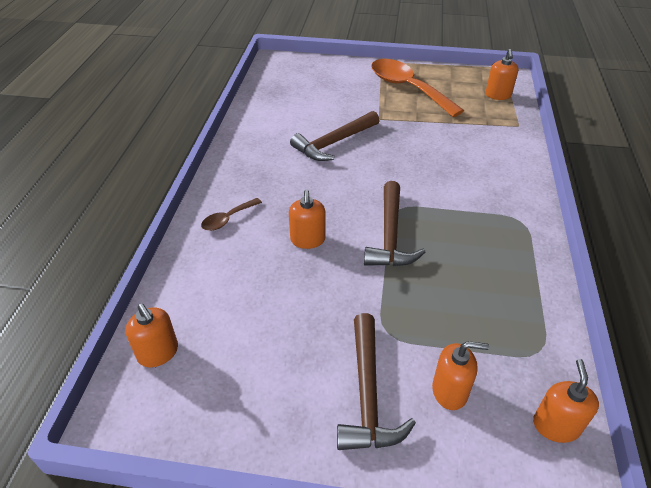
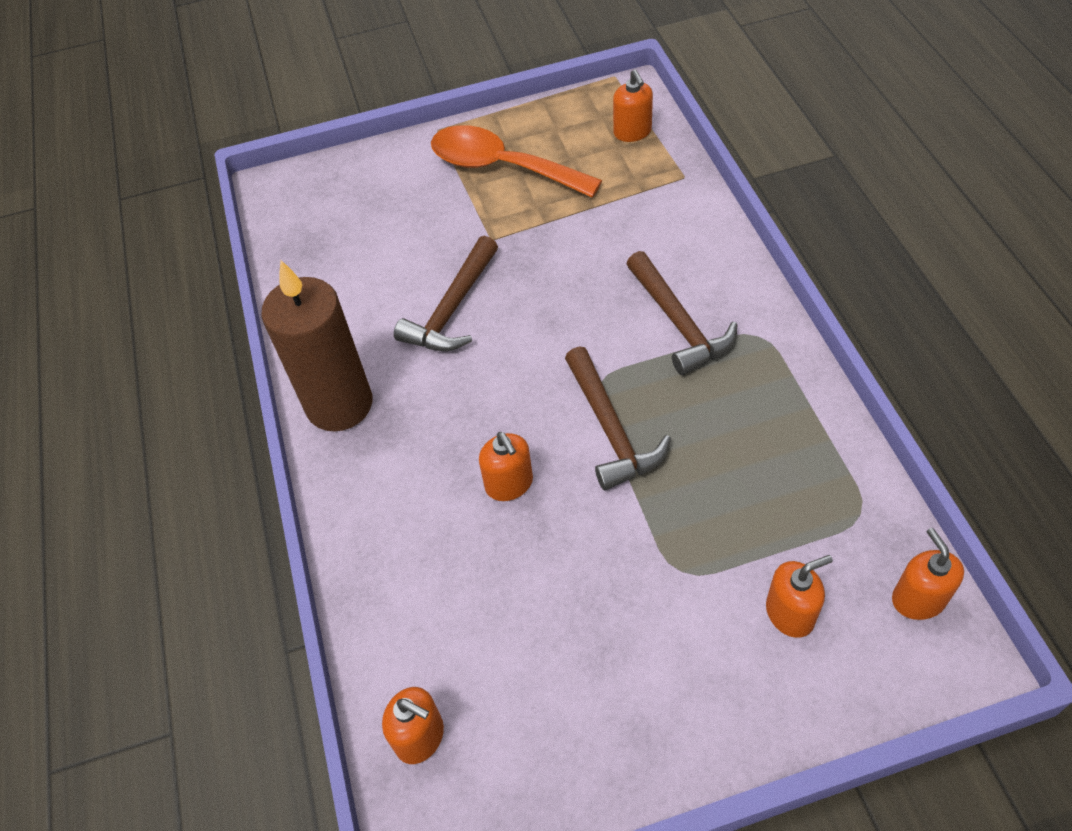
camera: 20 degrees left, 10 degrees up
brown spoon [201,198,262,231] -> none
brown hammer [337,313,416,450] -> brown hammer moved to [626,251,737,375]
none -> brown candle [261,260,373,432]

